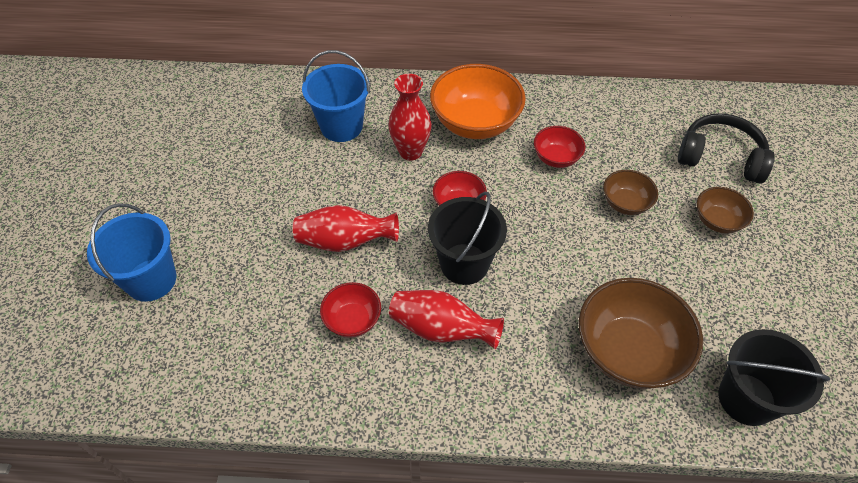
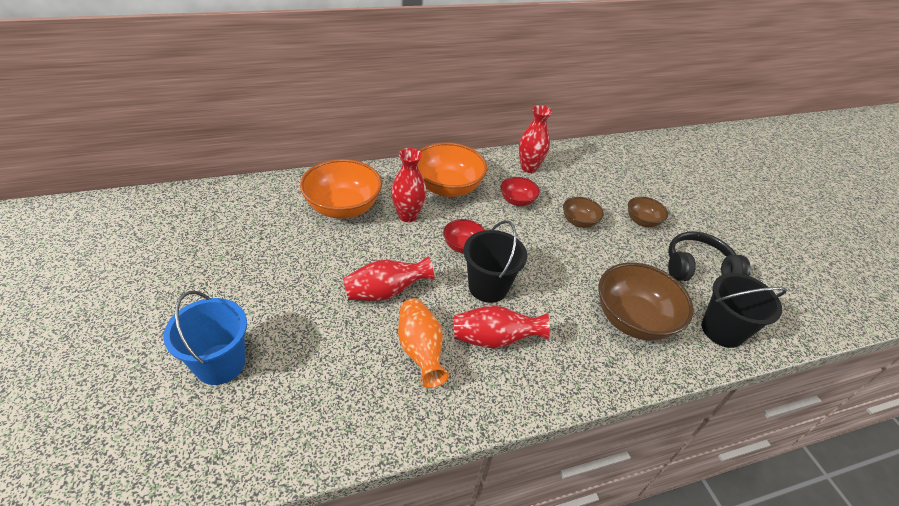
camera: 25 degrees left, 10 degrees down
blue bucket [302,50,370,142] -> orange bowl [300,159,382,219]
red bowl [320,282,381,338] -> orange vase [398,298,449,388]
black headphones [678,113,775,184] -> black headphones moved to [668,231,751,281]
none -> red vase [519,105,552,173]

